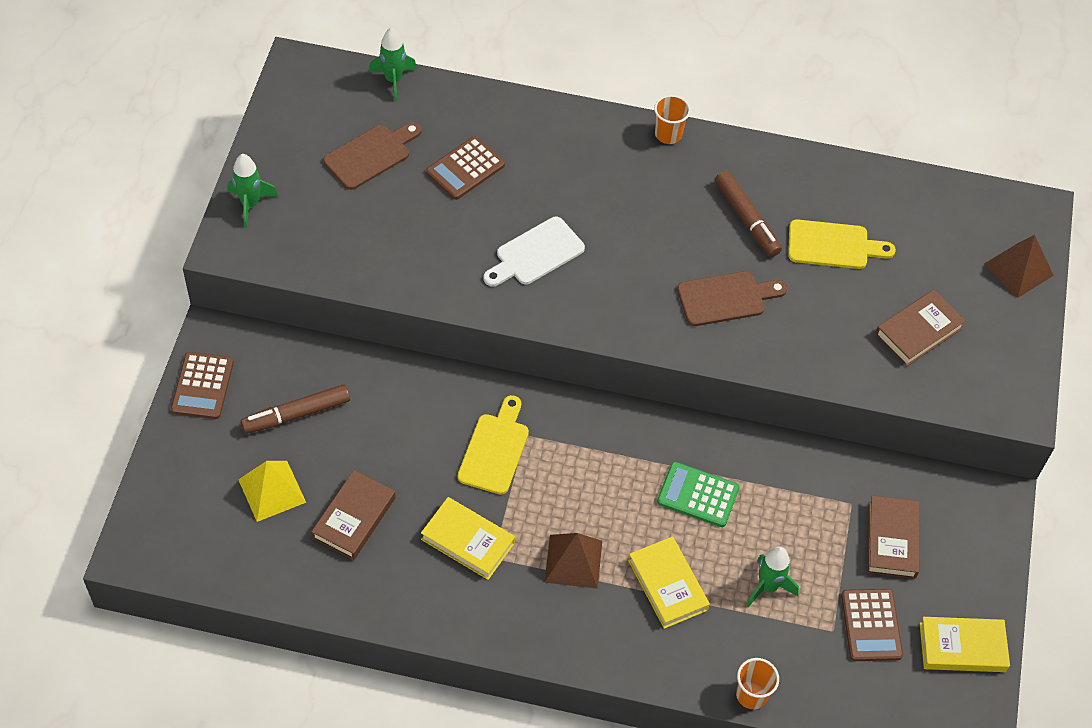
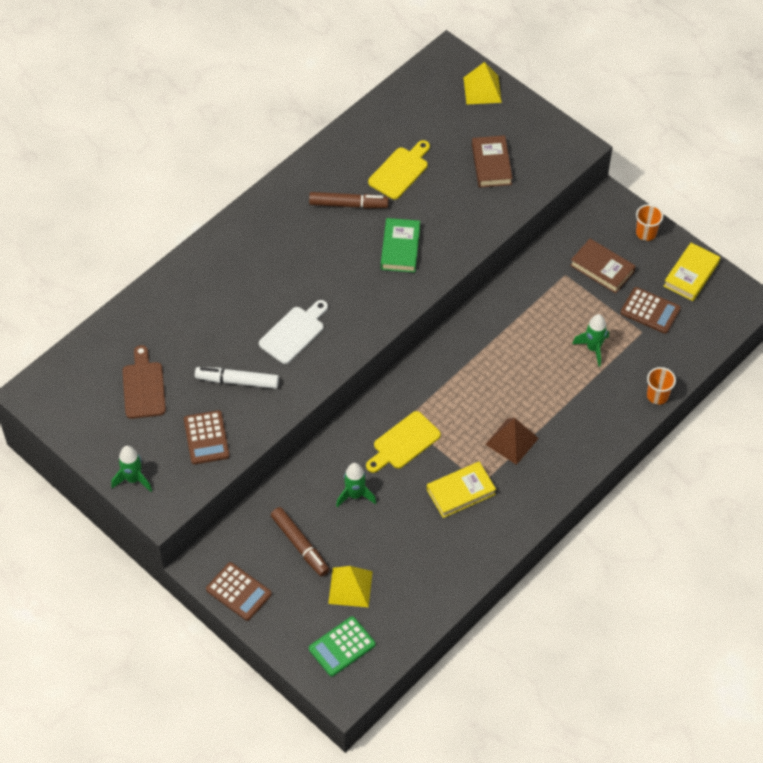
camera: 55 degrees left, 0 degrees up
brown marker [241,385,350,434] -> brown marker turned 45 degrees counterclockwise [271,507,330,577]
brown book [311,470,396,560] -> none
green rocket [369,27,417,101] -> green rocket moved to [336,463,376,508]
brown calculator [426,136,505,200] -> brown calculator moved to [184,410,230,464]
yellow cutting board [458,395,529,495] -> yellow cutting board turned 90 degrees counterclockwise [366,411,441,473]
white cutting board [484,217,585,286] -> white cutting board turned 135 degrees counterclockwise [259,300,328,364]
yellow book [628,536,710,629] -> none
orange cup [654,95,691,144] -> orange cup moved to [636,204,663,241]
green calculator [657,462,739,527] -> green calculator moved to [309,616,375,677]
brown cutting board [677,271,787,326] -> green book [381,218,420,273]
brown pyramid [984,235,1054,298] -> yellow pyramid [463,62,502,104]
none -> white marker [195,367,279,389]

